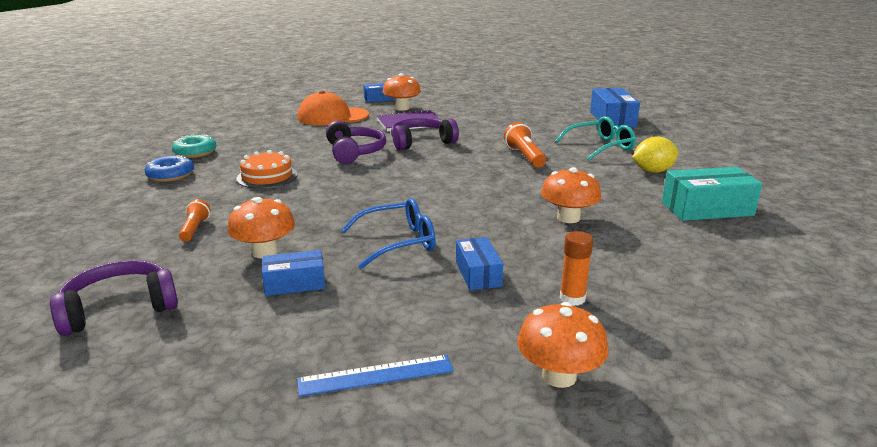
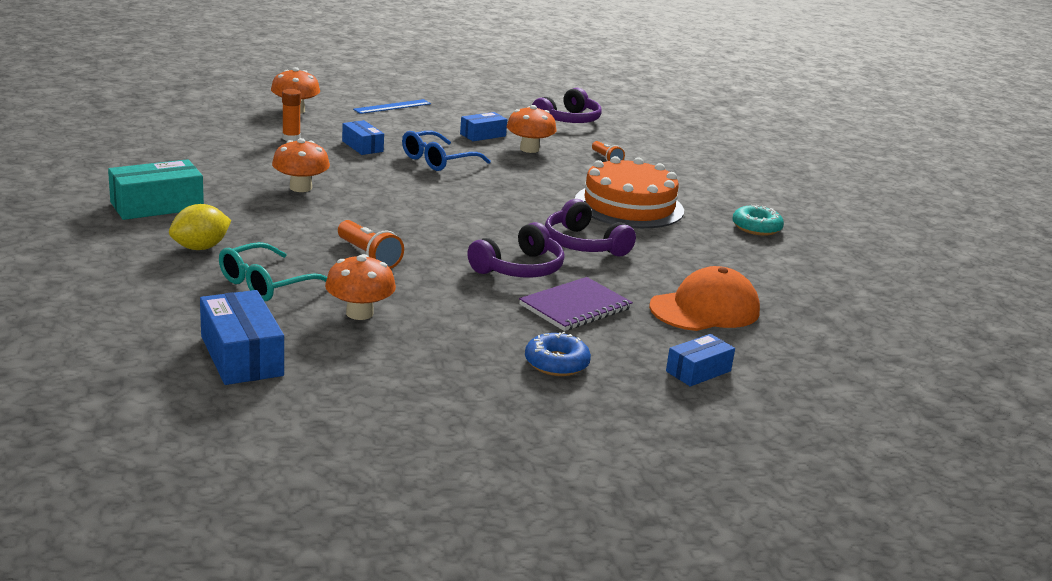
camera: 155 degrees right, 0 degrees up
blue donut [145,155,194,182] -> blue donut moved to [525,332,591,376]
orange cake [236,150,298,189] -> orange cake [575,156,684,228], size x1.71
orange mushroom [382,73,421,111] -> orange mushroom moved to [325,254,396,320]

